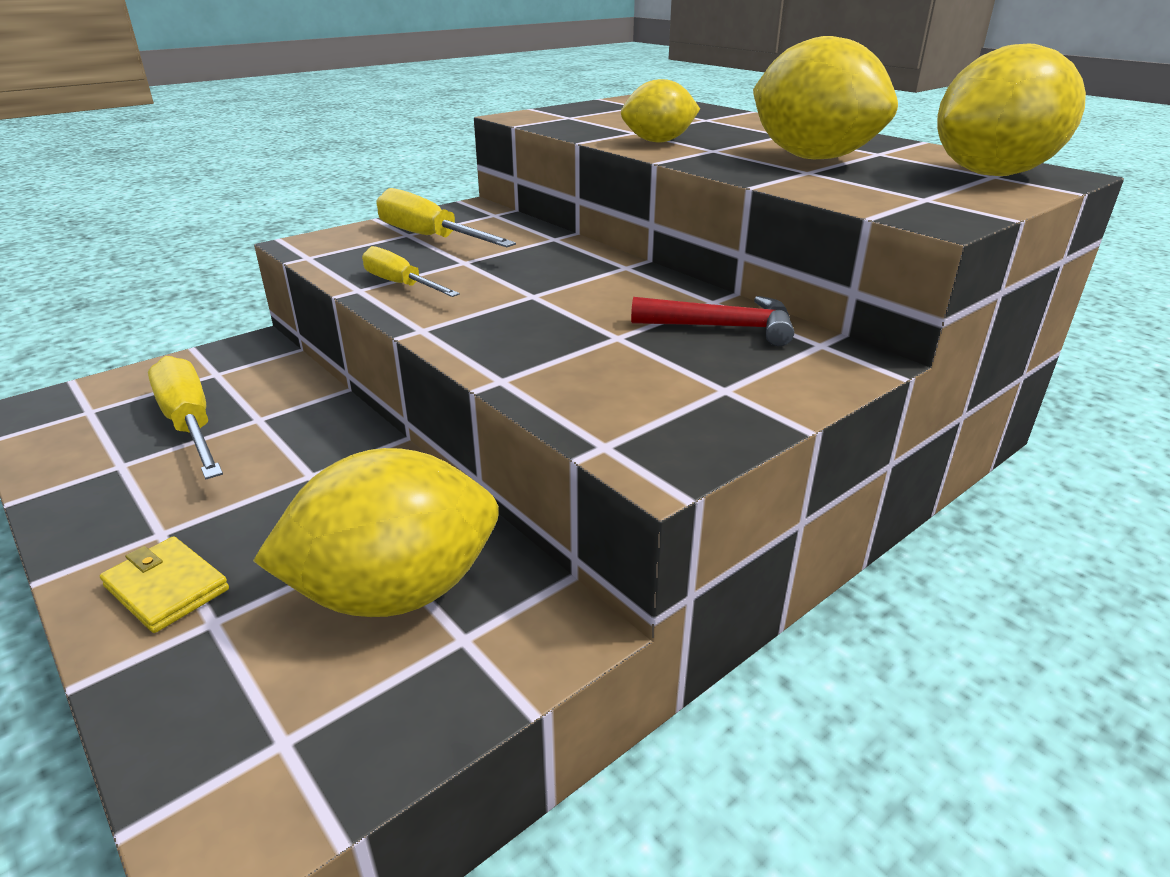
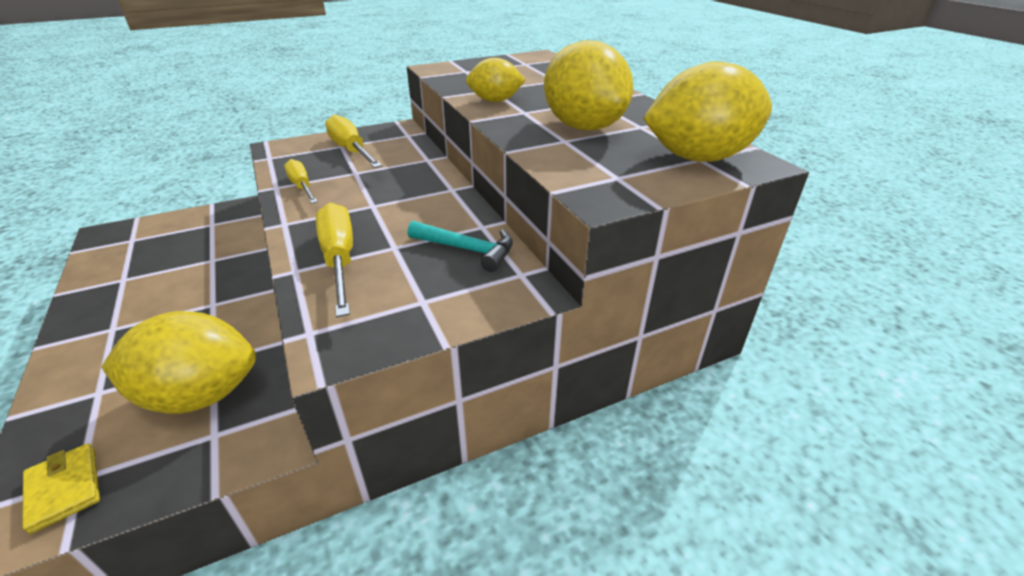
camera: 15 degrees right, 5 degrees up
yellow wallet [100,536,229,633] -> yellow wallet moved to [22,443,100,534]
yellow screwdriver [148,356,223,479] -> yellow screwdriver moved to [316,203,353,317]
red hammer [631,296,794,346] -> turquoise hammer [408,221,513,272]

